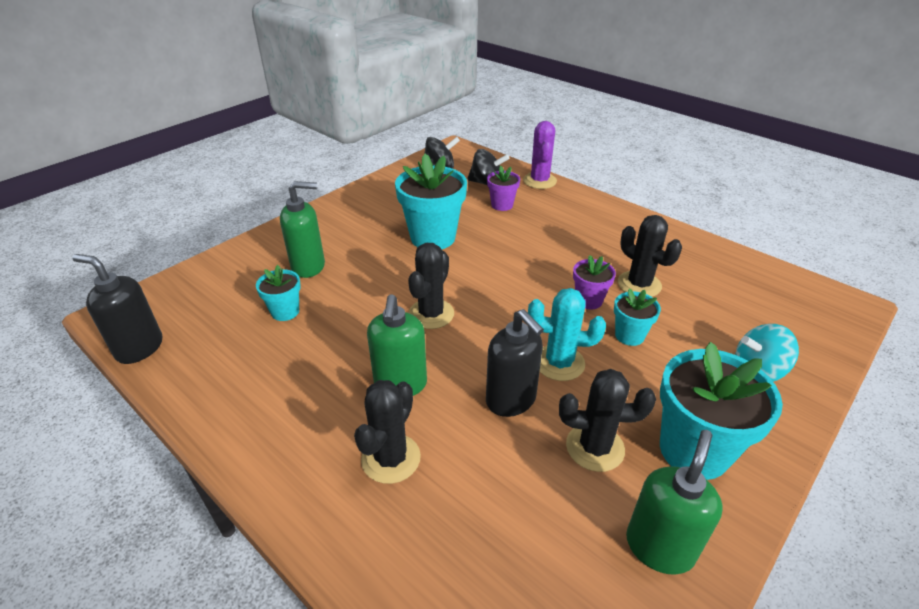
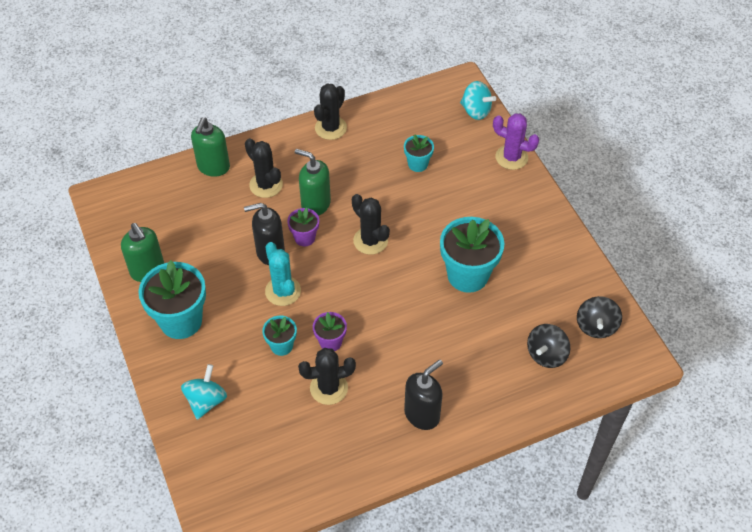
camera: 115 degrees right, 15 degrees up
black soap dispenser [72,254,162,364] -> black soap dispenser moved to [404,360,443,430]
green soap dispenser [280,181,325,278] -> green soap dispenser moved to [191,117,230,177]
purple flower pot [487,166,520,211] -> purple flower pot moved to [287,208,319,247]
purple cactus [523,121,557,189] -> purple cactus moved to [493,113,539,170]
turquoise cactus [528,288,606,381] -> turquoise cactus turned 60 degrees counterclockwise [265,242,301,306]
black cactus [559,369,656,472] -> black cactus moved to [314,84,347,140]
none -> turquoise spinning top [460,81,496,120]

